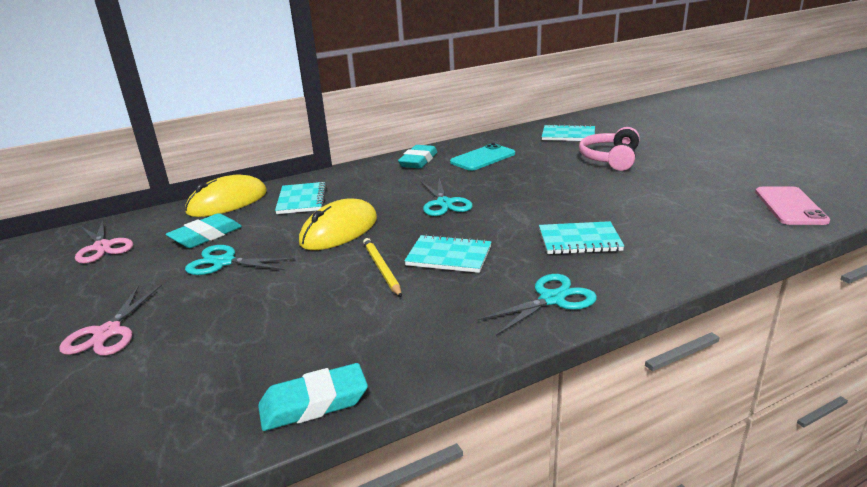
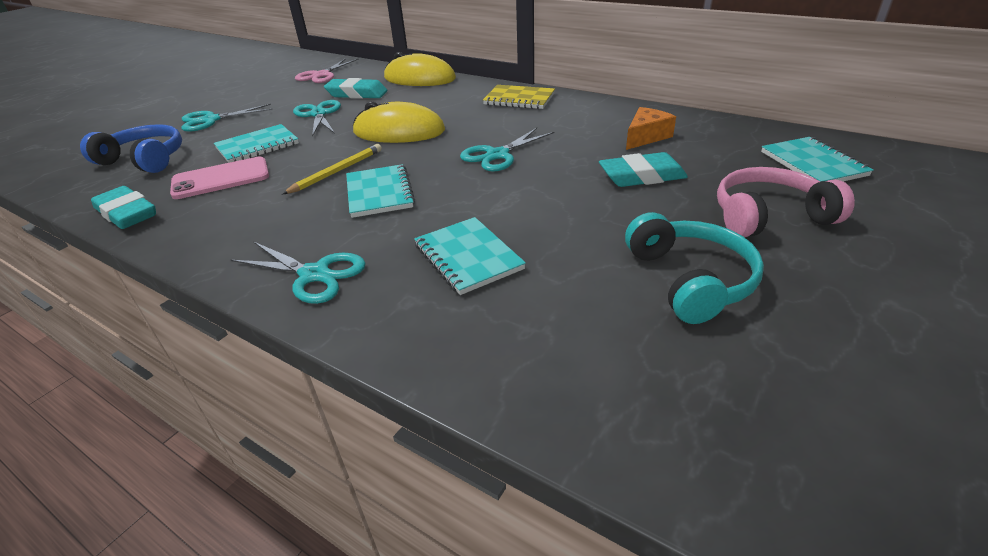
camera: 60 degrees right, 10 degrees up
pink scissors [59,284,162,356] -> turquoise scissors [181,104,273,132]
turquoise notebook [275,182,326,214] -> turquoise notebook moved to [214,124,299,163]
turquoise eraser [398,145,437,169] -> turquoise eraser moved to [599,152,688,187]
turquoise phone [450,143,515,171] -> orange cheese [626,107,676,150]
pink phone [755,187,830,225] -> pink phone moved to [170,157,269,199]
none -> blue headphones [80,124,182,173]
none -> yellow notebook [483,85,555,109]
none -> turquoise headphones [625,212,764,324]

